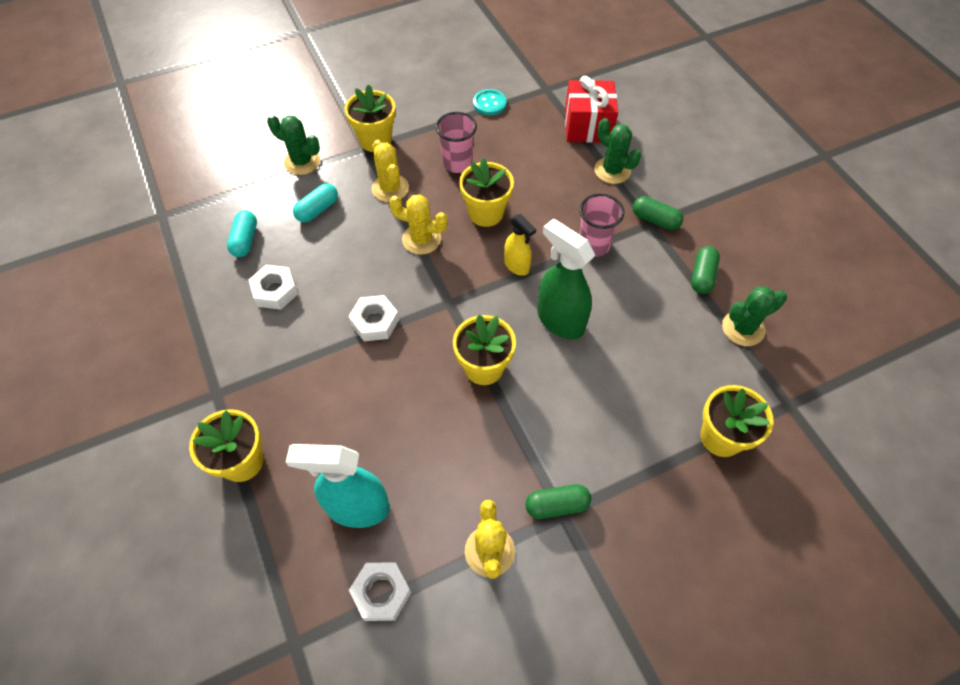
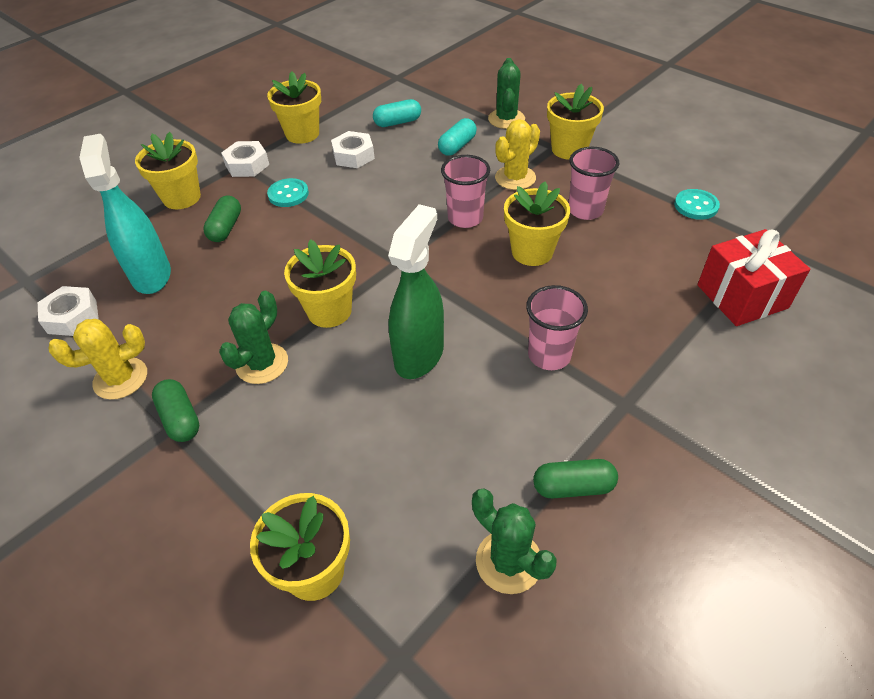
camera: 70 degrees right, 10 degrees down
turquoise capsule [293,183,338,222] -> turquoise capsule turned 75 degrees counterclockwise [438,118,477,156]
white nut [348,295,399,341] -> white nut moved to [221,141,269,177]
yellow cactus [389,194,448,255] -> pink cup [441,155,490,228]
yellow spray bottle [504,214,536,276] -> none
green cactus [594,118,641,184] -> green cactus moved to [219,291,288,384]
green capsule [633,196,683,230] -> green capsule moved to [203,195,241,242]
none -> yellow flower pot [267,71,321,144]
none -> turquoise button [267,178,309,207]

